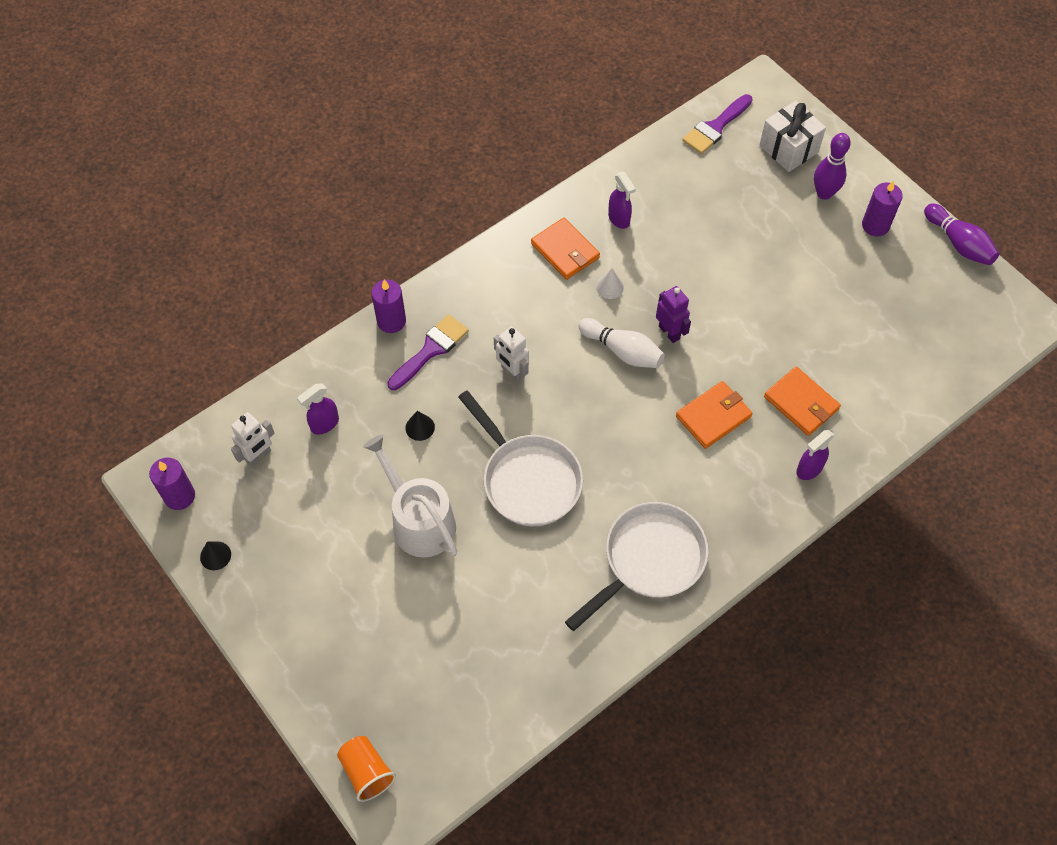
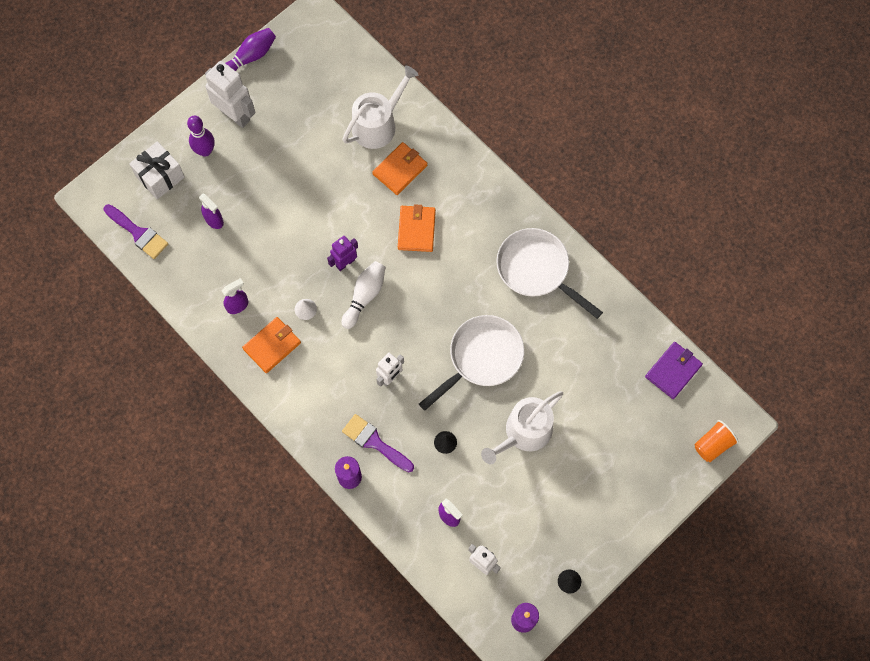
camera: 95 degrees left, 10 degrees up
orange wallet [676,381,753,449] -> orange wallet turned 45 degrees clockwise [398,204,436,252]
purple spray bottle [796,430,835,480] -> purple spray bottle moved to [199,193,224,229]
purple candle [862,180,903,236] -> white robot [205,61,255,128]
none -> white watering can [343,66,418,149]
none -> purple wallet [645,342,703,399]

